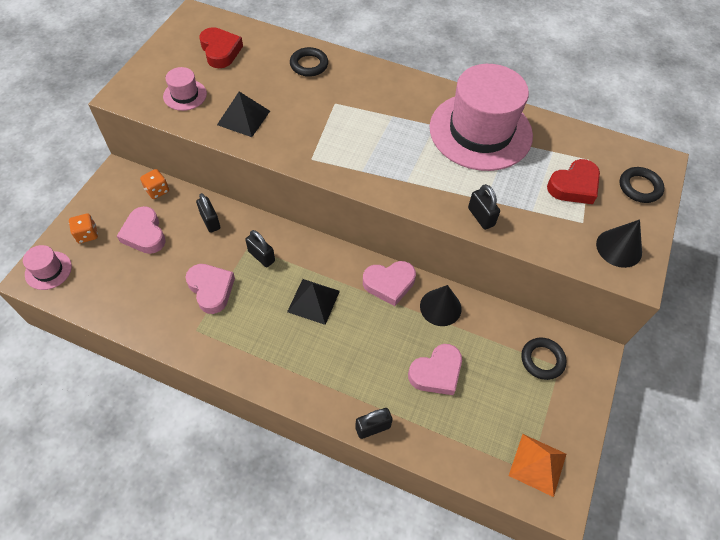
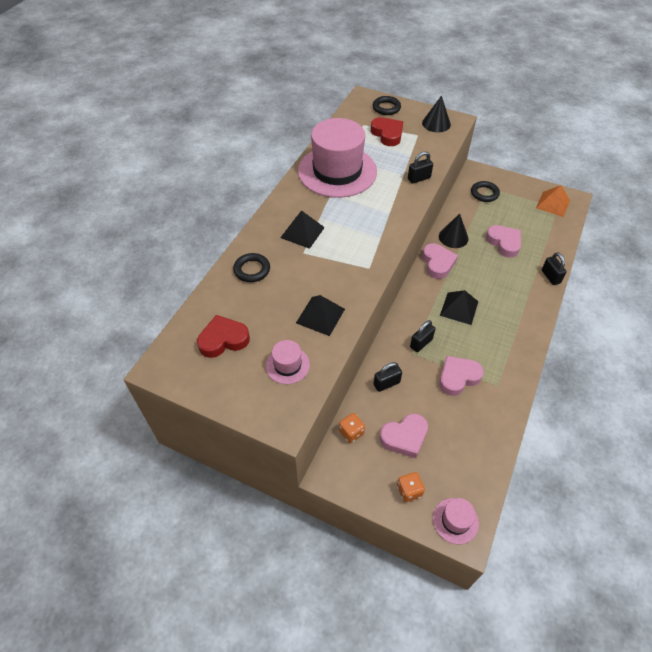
camera: 85 degrees left, 5 degrees down
none -> black pyramid [280,211,325,249]

